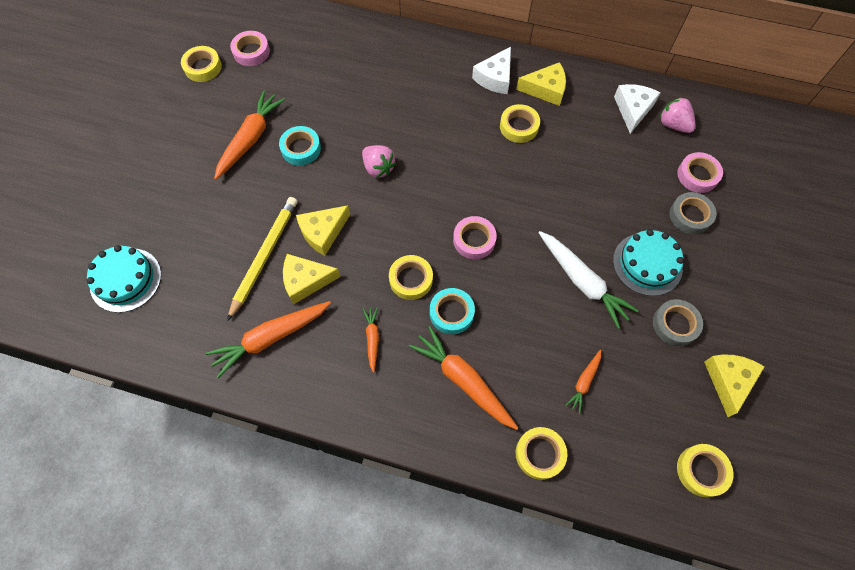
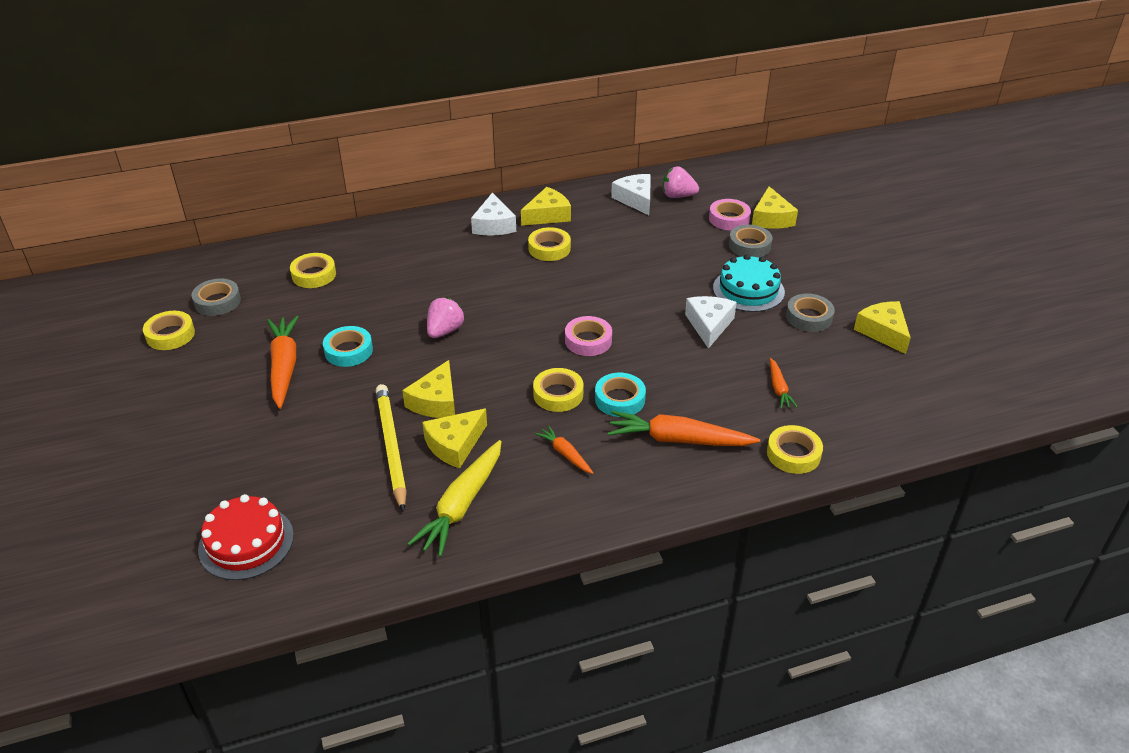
camera: 35 degrees left, 25 degrees down
turquoise cake [86,245,161,313] -> red cake [198,494,294,580]
orange carrot [205,301,331,378] -> yellow carrot [408,440,502,557]
pink tape [230,31,270,66] -> grey tape [192,279,241,316]
pink strawberry [362,145,396,178] -> pink strawberry turned 75 degrees counterclockwise [427,297,465,338]
white carrot [538,231,639,329] -> white cheese [685,296,737,349]
yellow tape [677,444,733,497] -> yellow tape moved to [290,253,336,288]
none -> yellow cheese [752,186,798,228]

